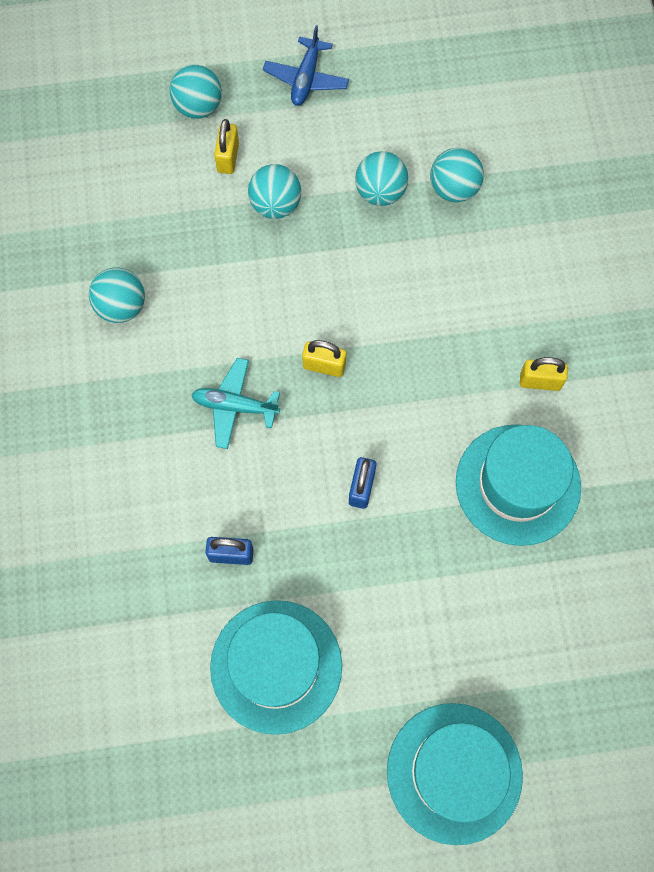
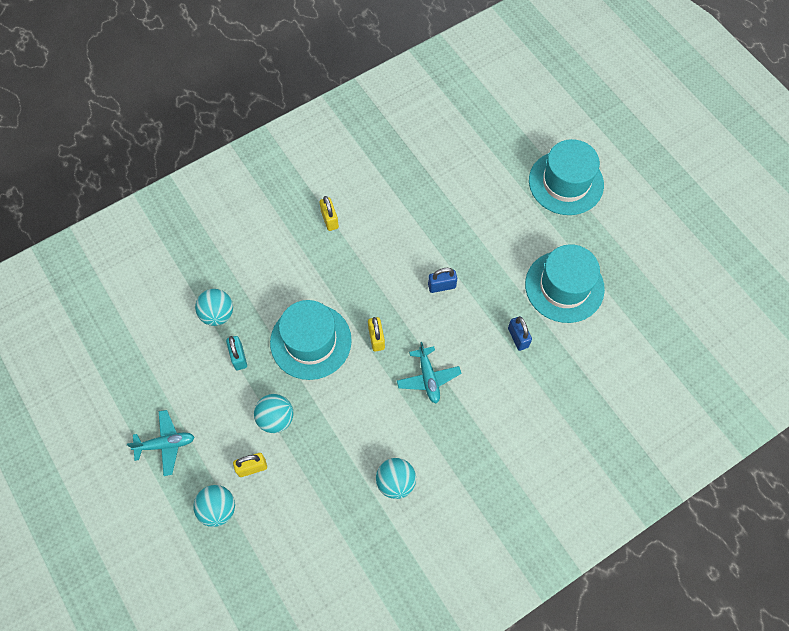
camera: 115 degrees left, 5 degrees down
blue plane [263,25,349,106] -> turquoise plane [127,410,194,476]
turquoise ball [355,151,408,206] -> turquoise padlock [226,336,247,370]
turquoise hat [456,425,581,546] -> turquoise hat moved to [270,300,352,380]

